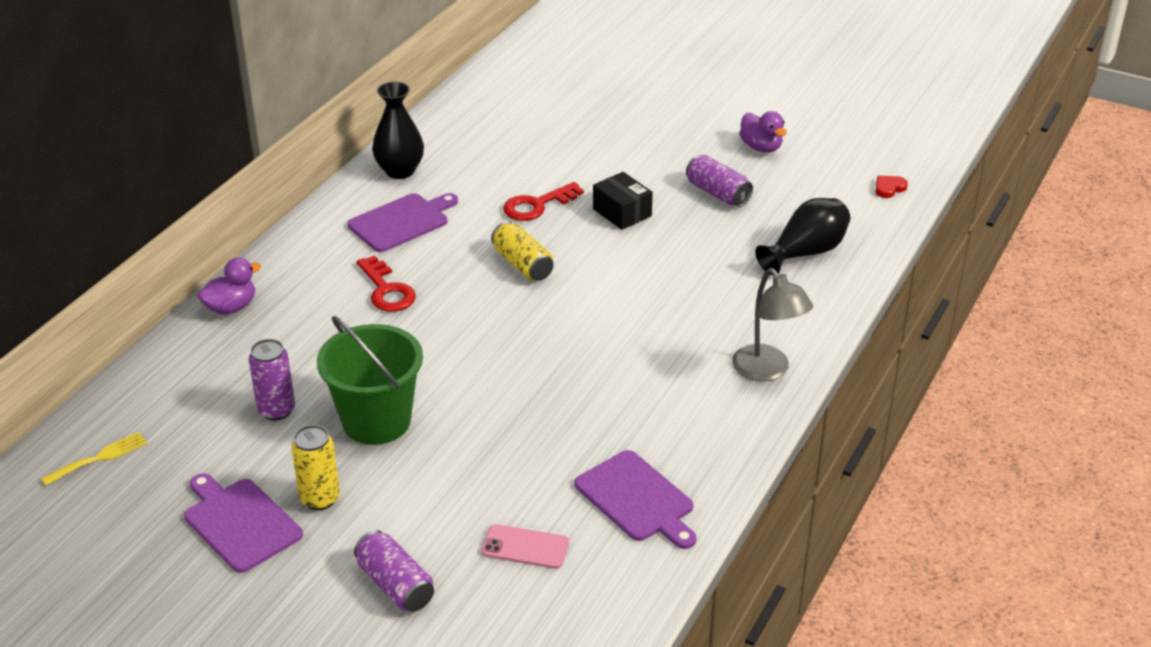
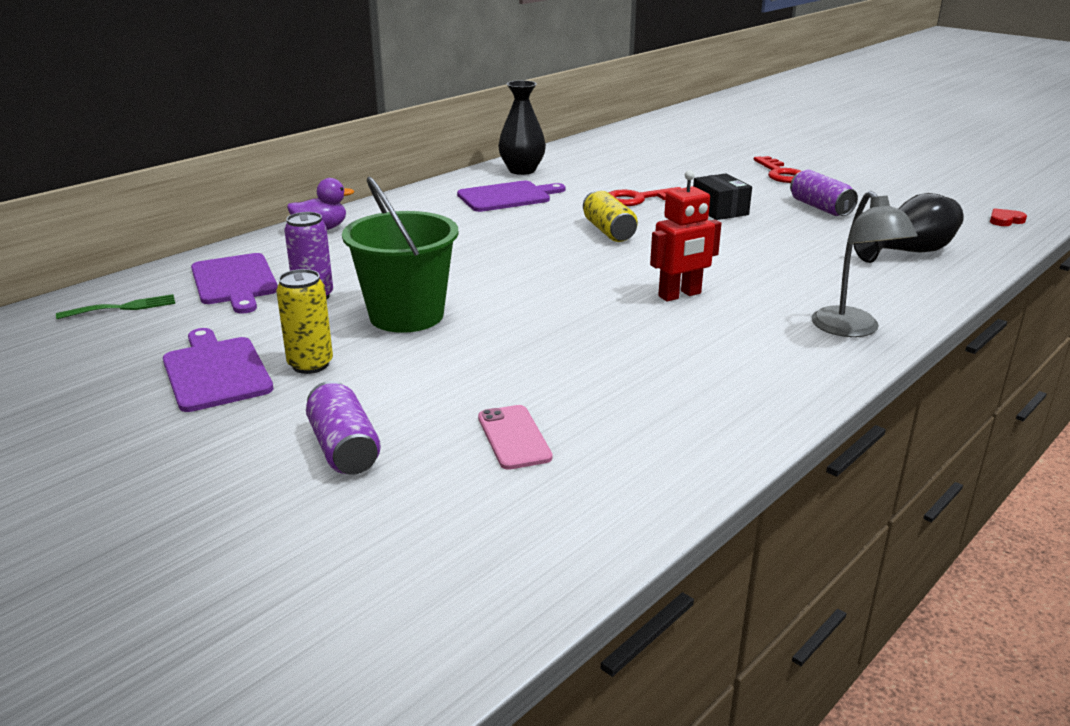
camera: 15 degrees right, 10 degrees down
yellow fork [41,432,147,486] -> green fork [56,294,175,319]
red key [357,255,416,312] -> red key moved to [754,156,802,183]
pink phone [481,524,569,569] -> pink phone turned 45 degrees clockwise [478,405,553,470]
purple cutting board [575,450,696,549] -> purple cutting board moved to [191,253,278,314]
purple duck [739,111,787,152] -> none
none -> red robot [650,170,721,301]

